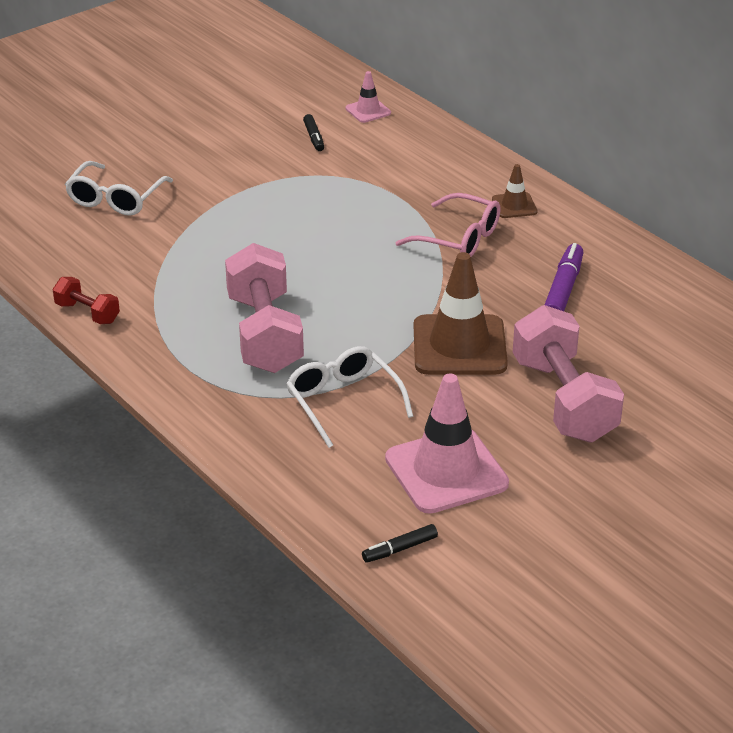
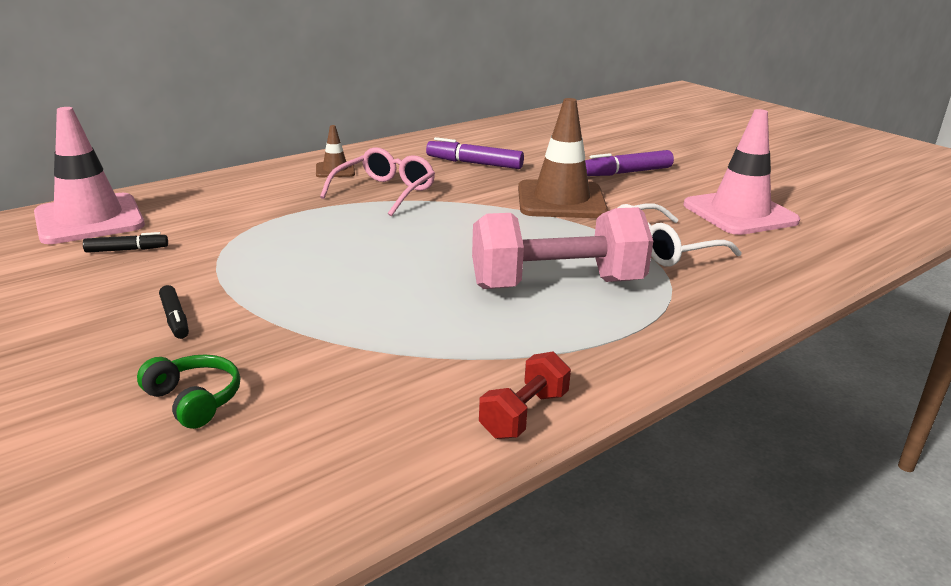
camera: 90 degrees left, 10 degrees down
white glasses [65,161,173,216] -> green headphones [137,355,240,429]
pink traffic cone [346,71,391,123] -> pink traffic cone [34,107,145,244], size x2.07
black marker [362,524,438,563] -> black marker moved to [159,285,189,339]
pink dumbbell [513,305,624,442] -> purple marker [585,150,674,176]

